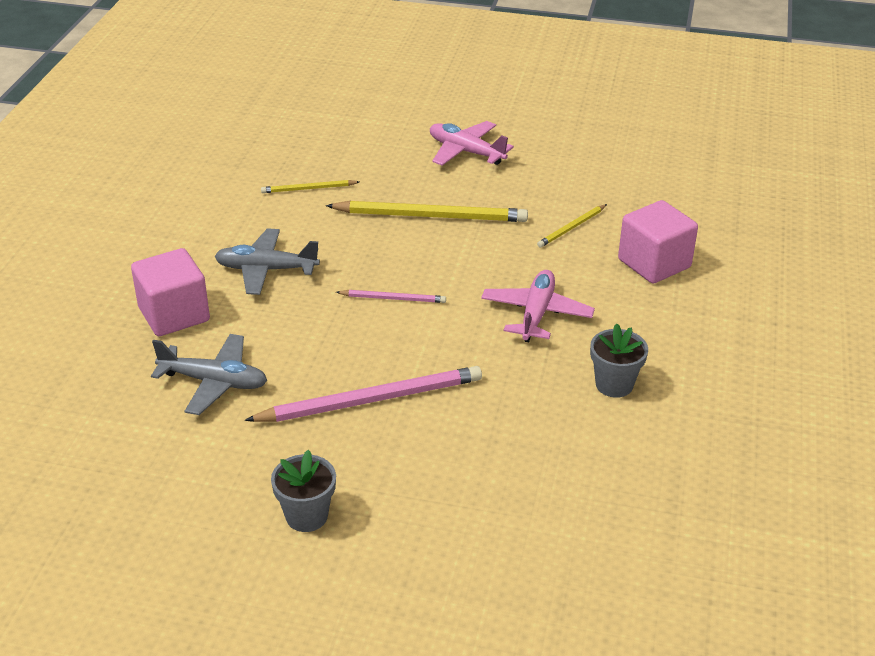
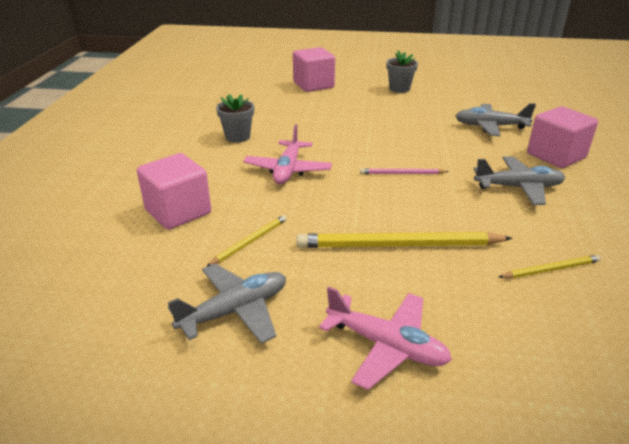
camera: 175 degrees right, 5 degrees down
pink pencil [244,366,482,422] -> none
none -> grey plane [168,264,286,344]
none -> pink cube [293,47,335,92]

